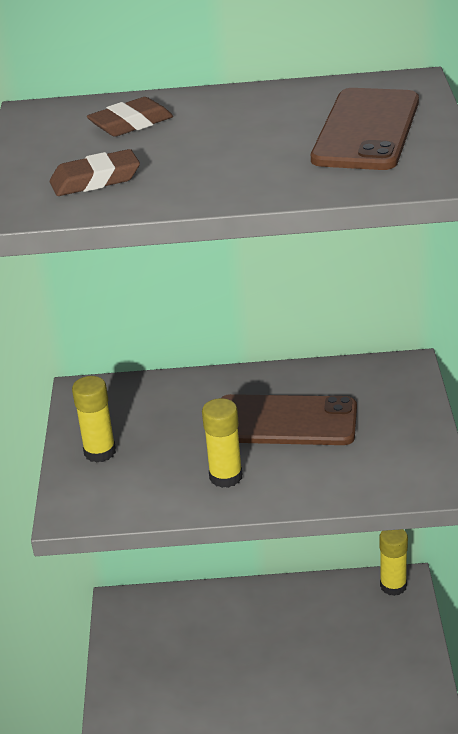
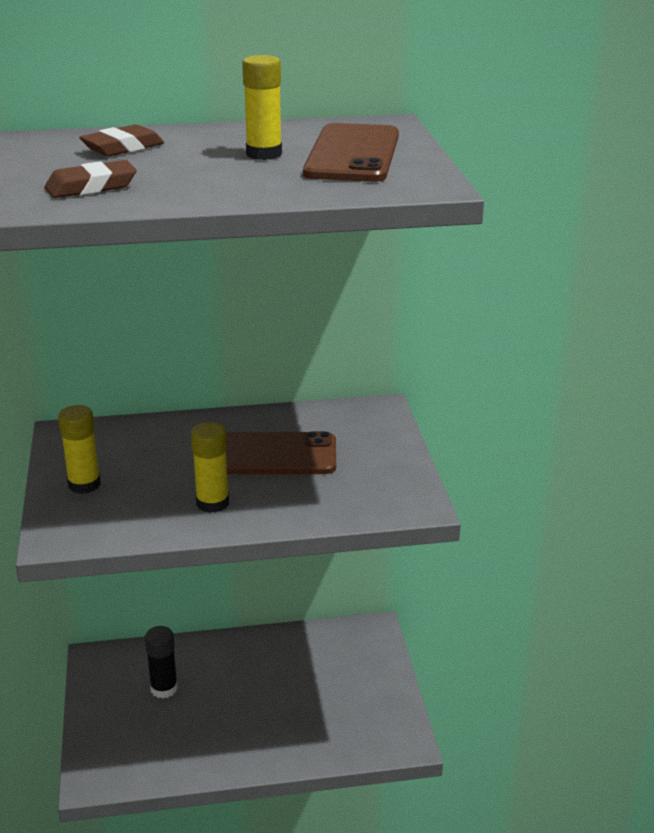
camera: 10 degrees left, 5 degrees down
yellow glue stick [379,529,408,596] -> yellow glue stick moved to [242,55,282,160]
none -> black glue stick [145,626,178,699]

